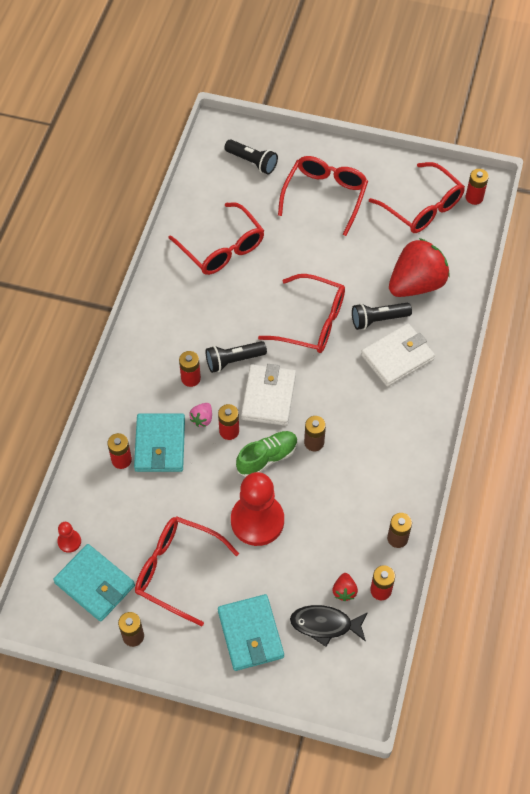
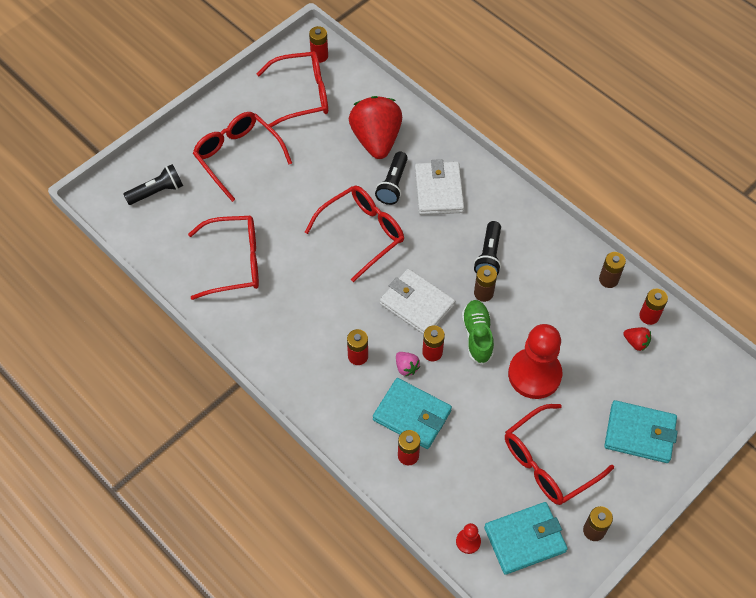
camera: 60 degrees left, 0 degrees up
black flashlight [206,341,267,373] -> black flashlight moved to [474,221,501,275]
black fish [290,605,368,647] -> none

